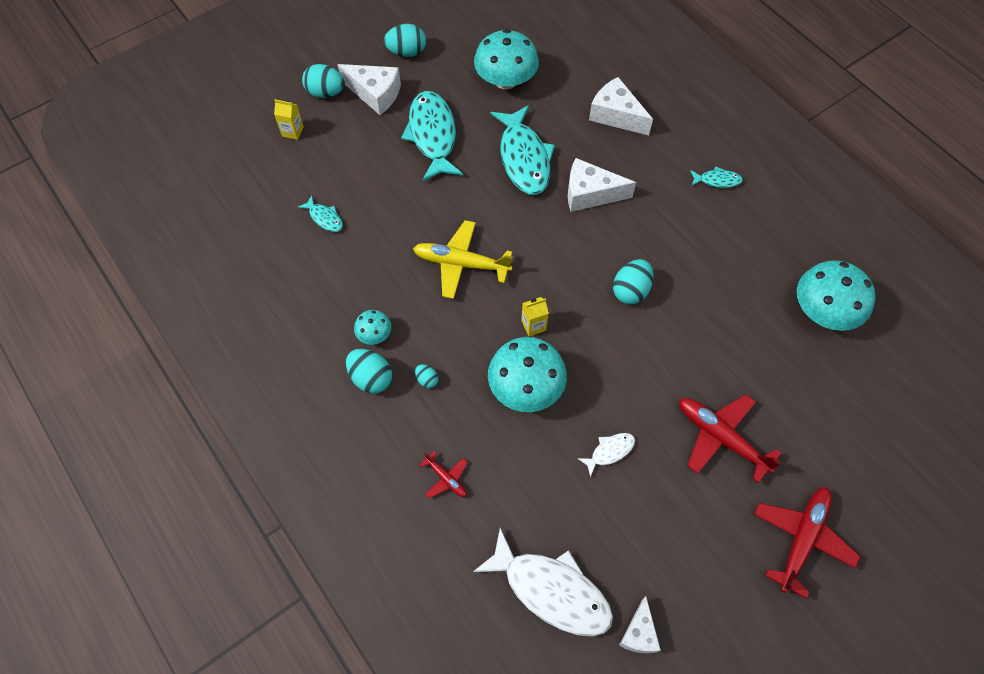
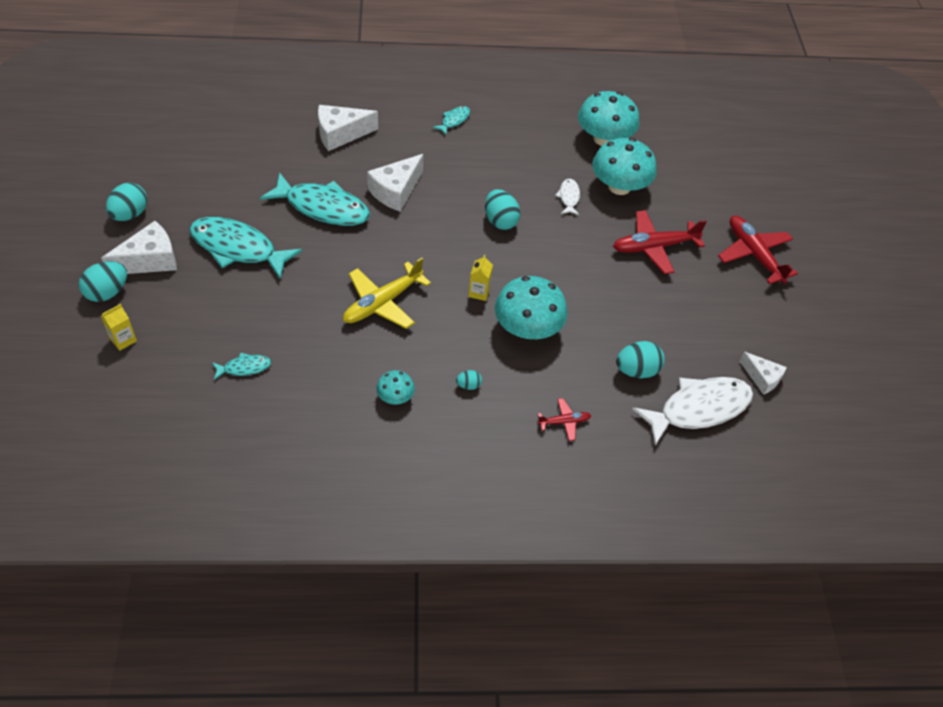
camera: 60 degrees left, 10 degrees down
turquoise egg [346,349,392,394] -> turquoise egg moved to [616,341,665,378]
turquoise mushroom [474,29,539,90] -> turquoise mushroom moved to [592,138,657,195]
white fish [578,433,635,477] -> white fish moved to [555,179,580,215]

